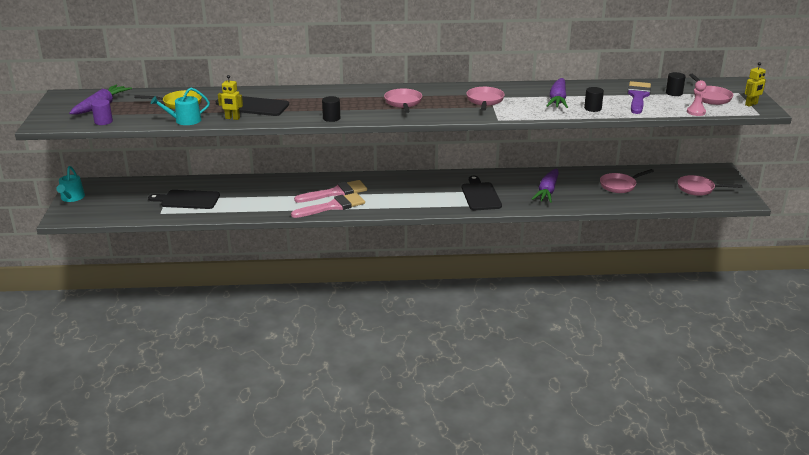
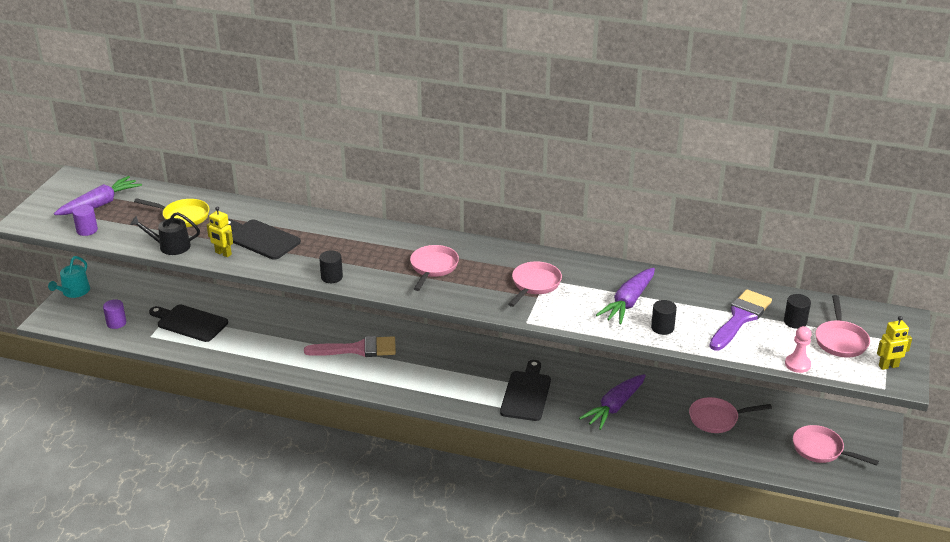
camera: 20 degrees right, 5 degrees up
turquoise watering can [151,87,210,125] -> black watering can [130,212,200,255]
pink brush [291,193,365,218] -> none
none -> purple cylinder [103,299,127,329]

